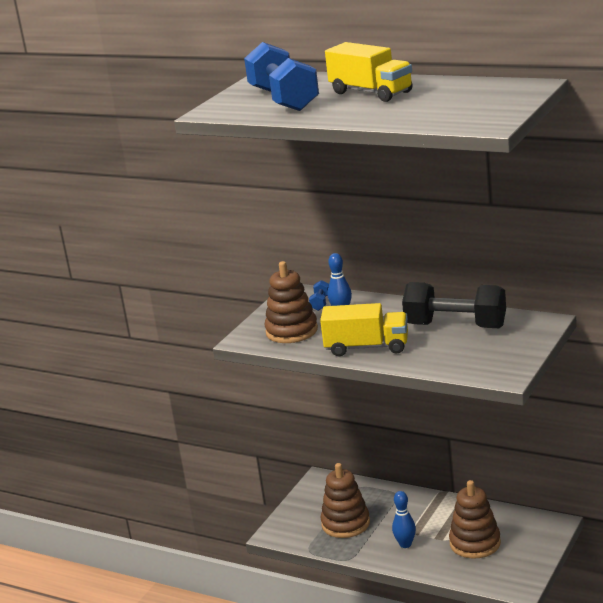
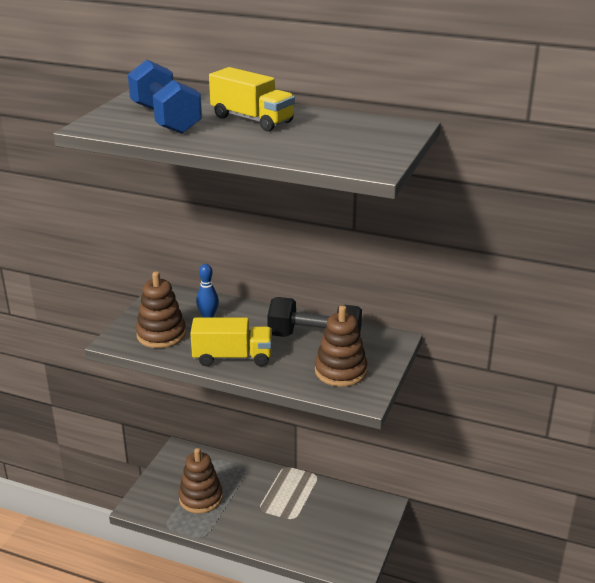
camera: 10 degrees left, 5 degrees up
blue dumbbell [309,280,329,311] -> none
blue bowling pin [392,491,416,548] -> none
brown stacking toy [449,480,501,559] -> brown stacking toy moved to [315,305,367,387]

